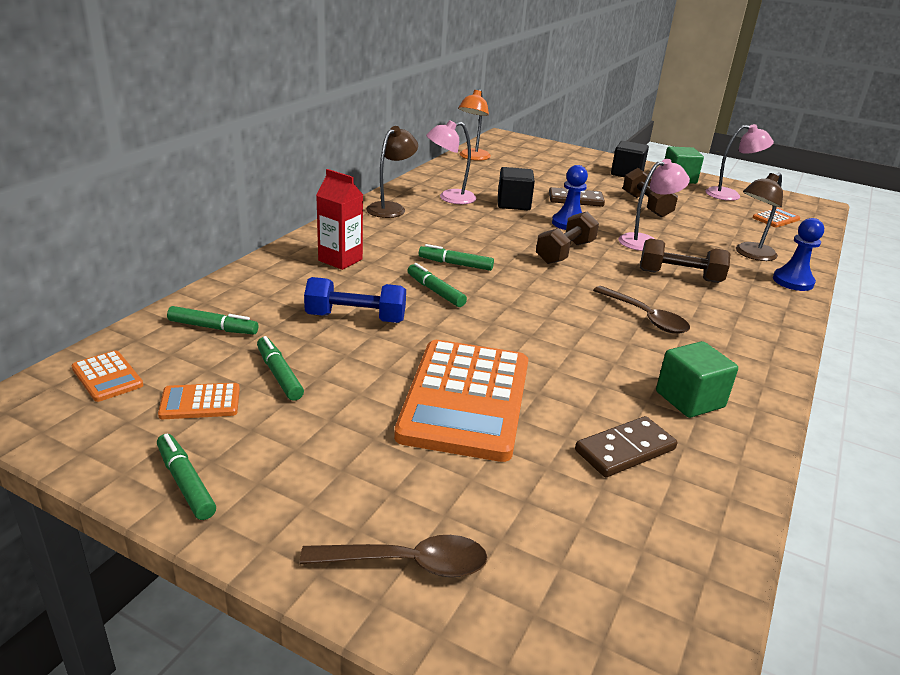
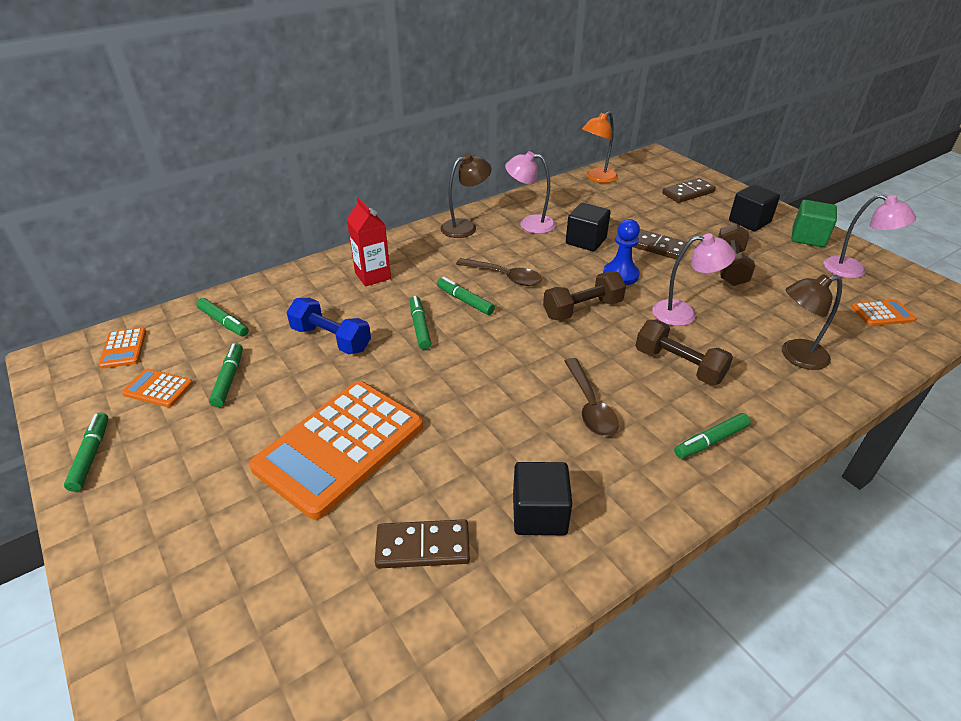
camera: 30 degrees right, 10 degrees up
brown spoon [300,535,487,577] -> brown spoon moved to [456,258,542,286]
green cube [656,341,738,418] -> black cube [513,462,573,535]
blue pawn [773,218,824,291] -> none
none -> brown domino [662,178,716,203]
none -> green marker [674,413,751,459]

